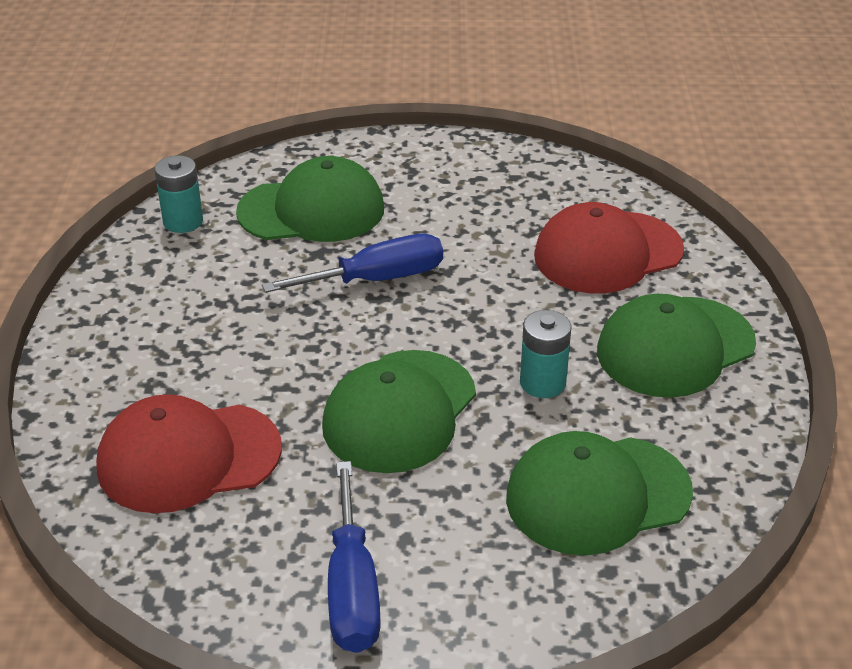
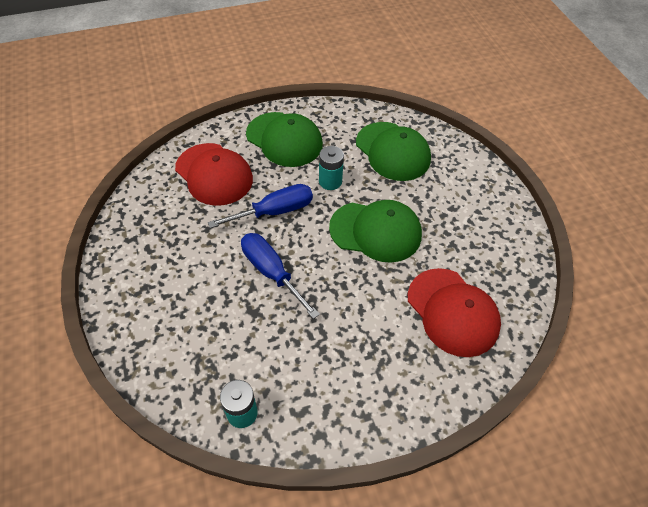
camera: 110 degrees left, 15 degrees up
green cap [236,156,384,242] -> none
blue screwdriver [328,461,381,653] -> blue screwdriver moved to [208,184,313,228]

